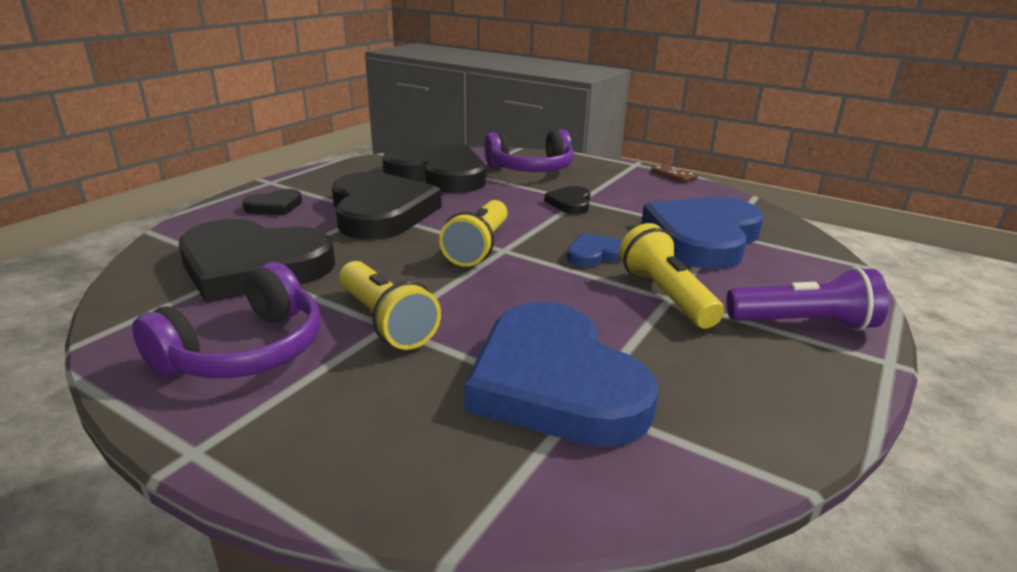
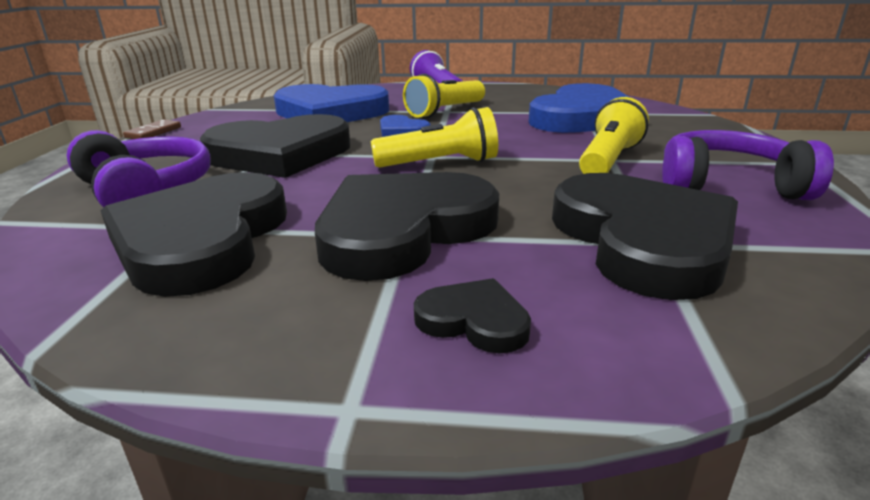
camera: 115 degrees left, 0 degrees up
black heart [544,186,590,214] -> black heart [200,114,350,178], size x2.24

